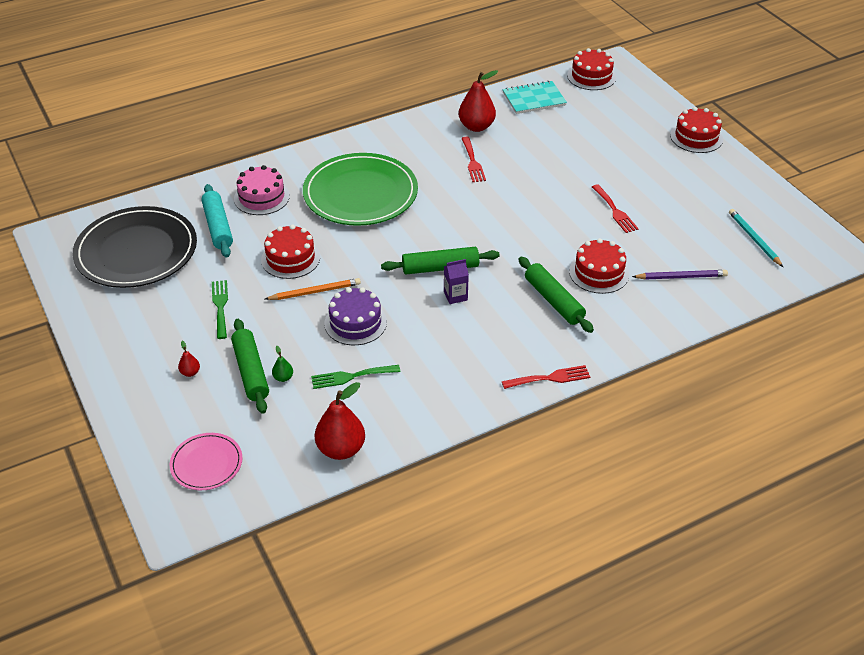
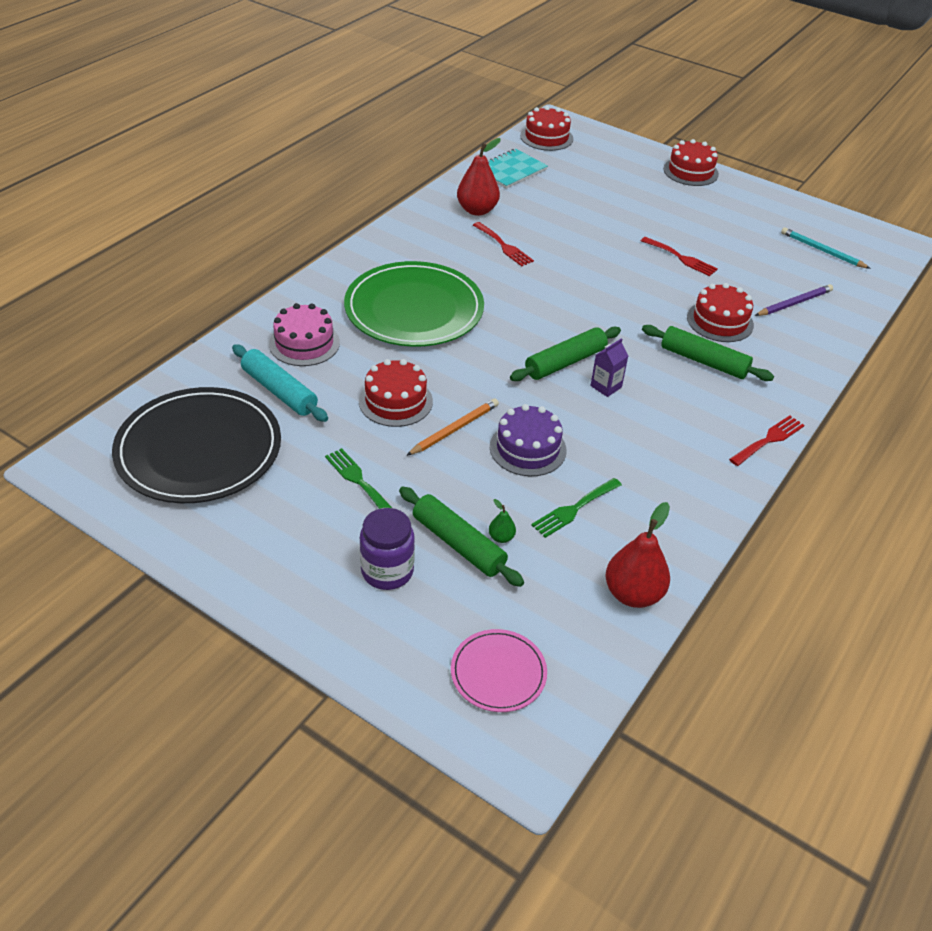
camera: 30 degrees left, 0 degrees up
red pear [178,341,200,377] -> purple jar [360,508,415,590]

